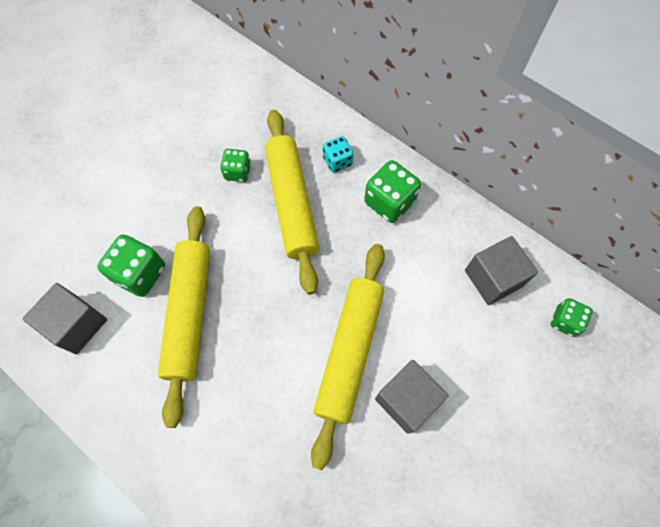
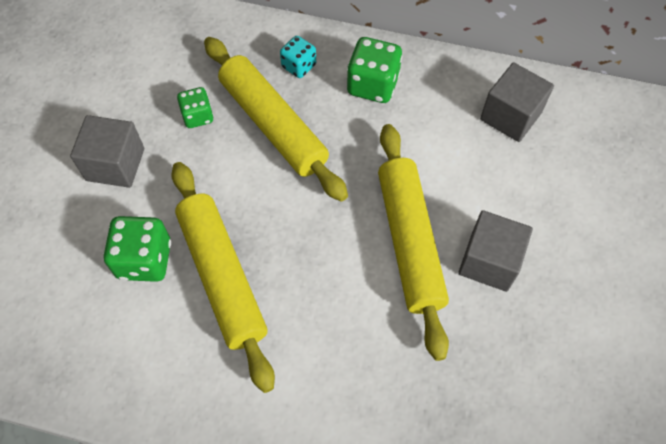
camera: 25 degrees left, 5 degrees down
grey cube [22,283,107,354] -> grey cube moved to [70,115,144,188]
green dice [551,298,593,337] -> none

